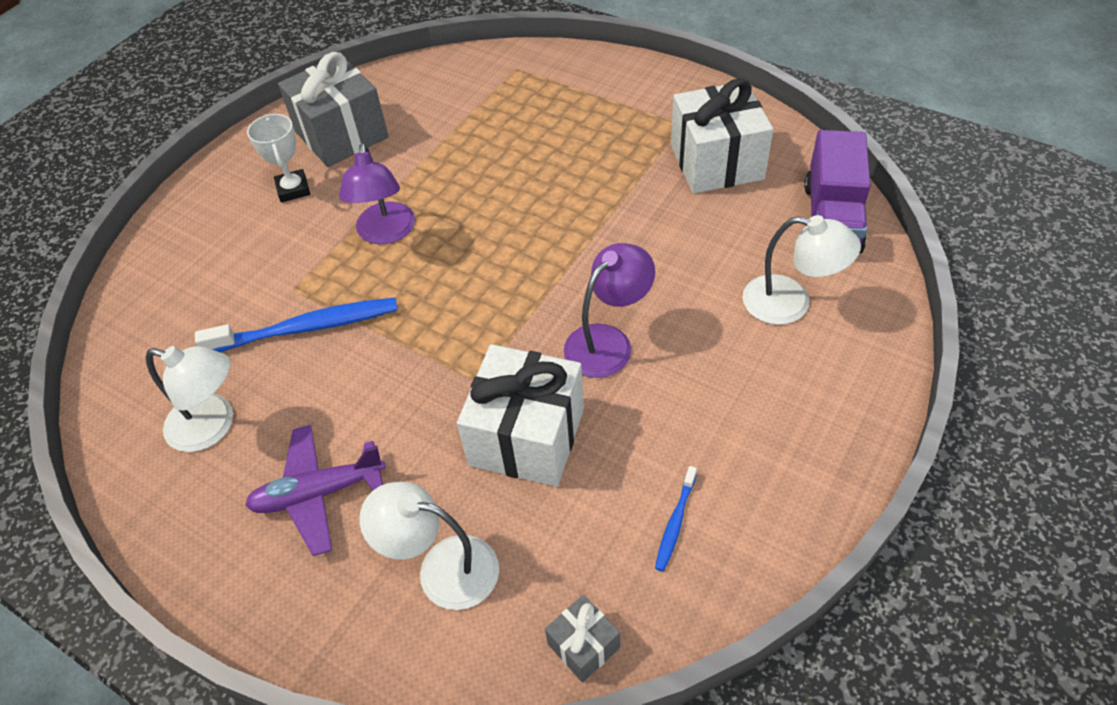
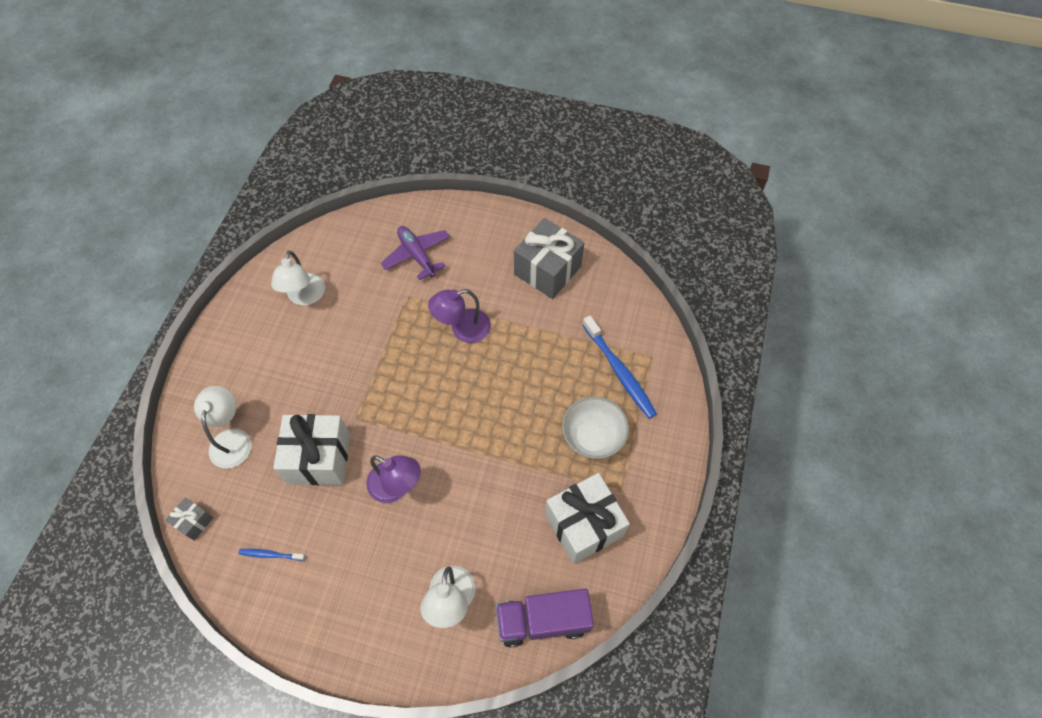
camera: 70 degrees right, 10 degrees up
blue toothbrush [195,298,398,352] -> blue toothbrush moved to [582,315,657,419]
purple plane [245,424,386,556] -> purple plane moved to [381,226,450,280]
white trophy [247,114,310,203] -> none
none -> white bowl [562,397,629,459]

